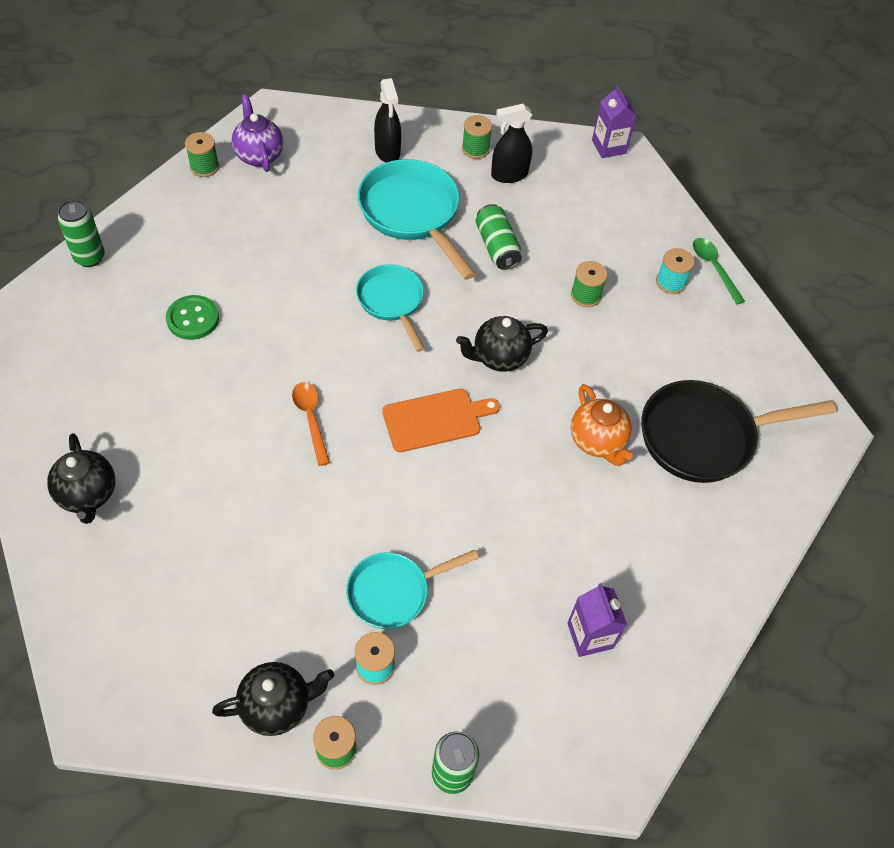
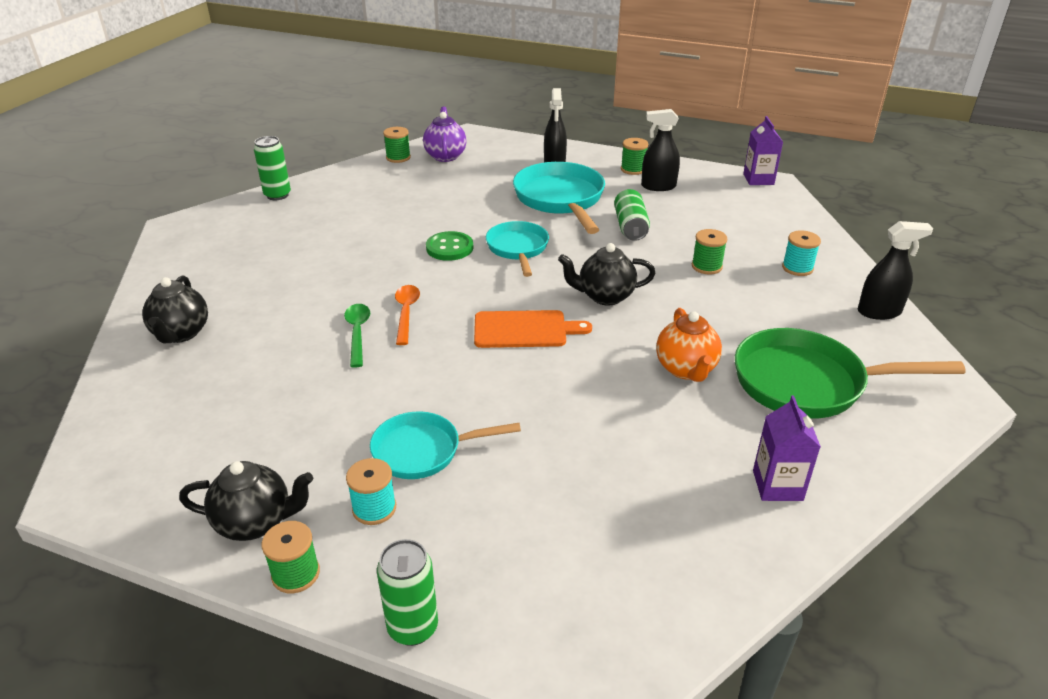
camera: 20 degrees right, 20 degrees down
green button [166,295,219,340] -> green button moved to [426,231,474,261]
purple carton [567,583,627,657] -> purple carton moved to [753,396,821,501]
black pan [641,380,836,483] -> green pan [735,328,966,418]
green spoon [693,238,745,304] -> green spoon moved to [344,304,370,368]
none -> black spray bottle [858,221,933,320]

